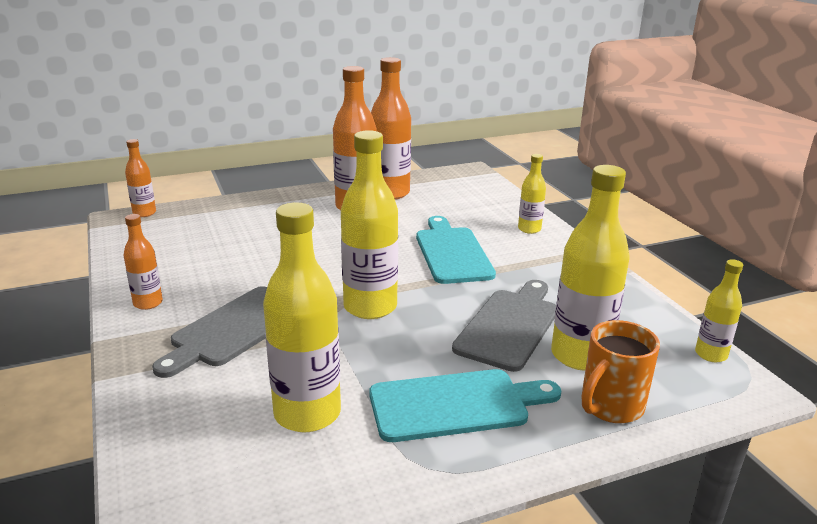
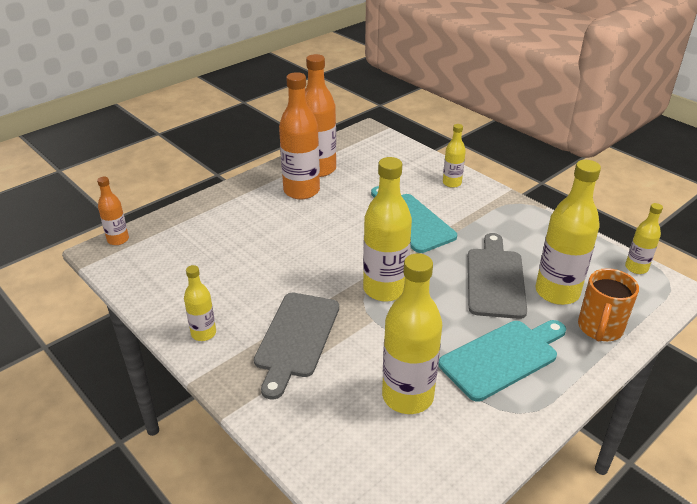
camera: 20 degrees left, 10 degrees up
orange bottle [123,214,163,310] -> yellow bottle [184,265,216,341]

